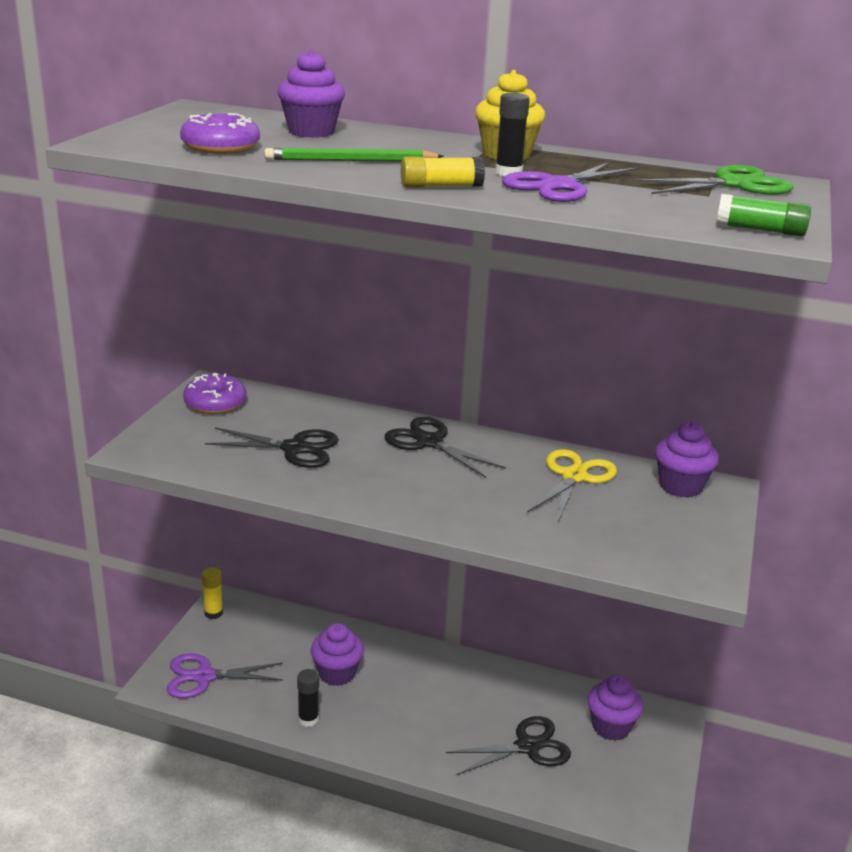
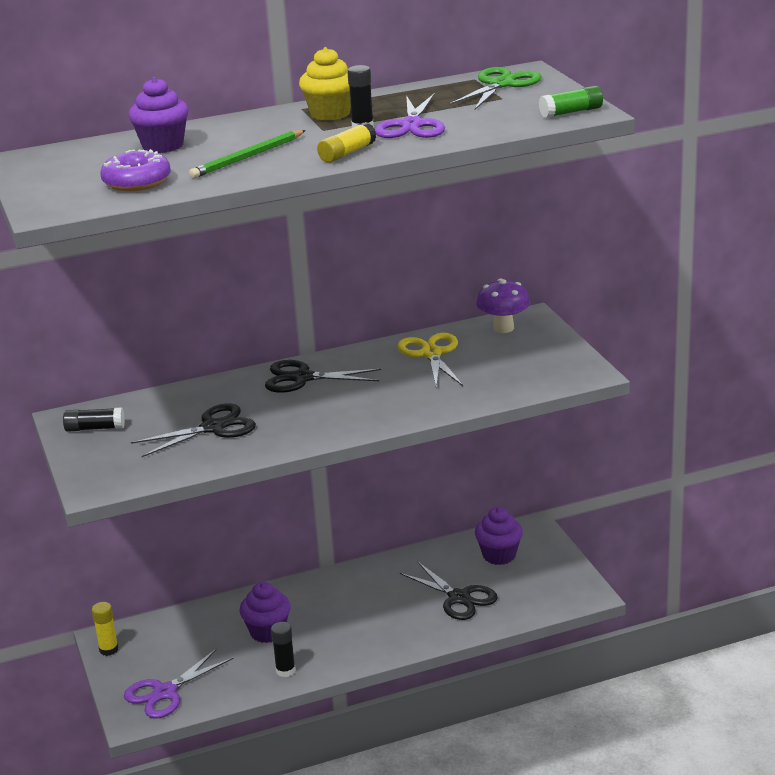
camera: 35 degrees left, 0 degrees up
purple donut [183,373,246,414] -> black glue stick [63,407,125,432]
black scissors [445,716,571,775] -> black scissors turned 105 degrees clockwise [400,561,498,620]
purple cupcake [655,422,719,498] -> purple mushroom [476,279,530,333]

